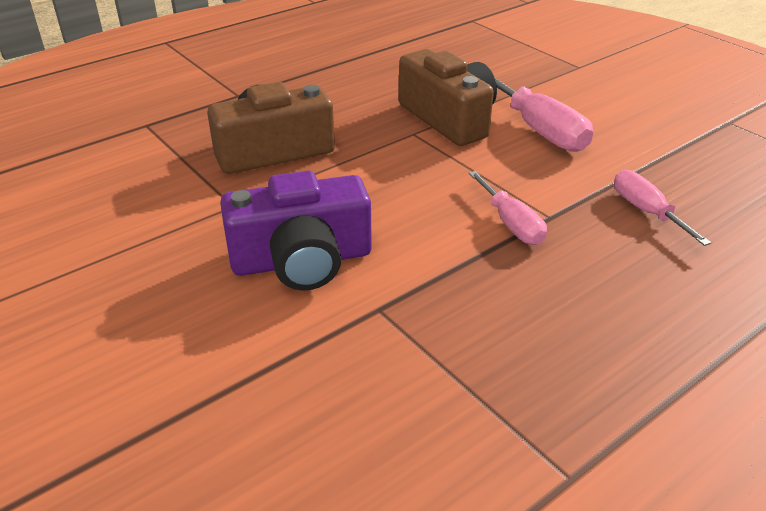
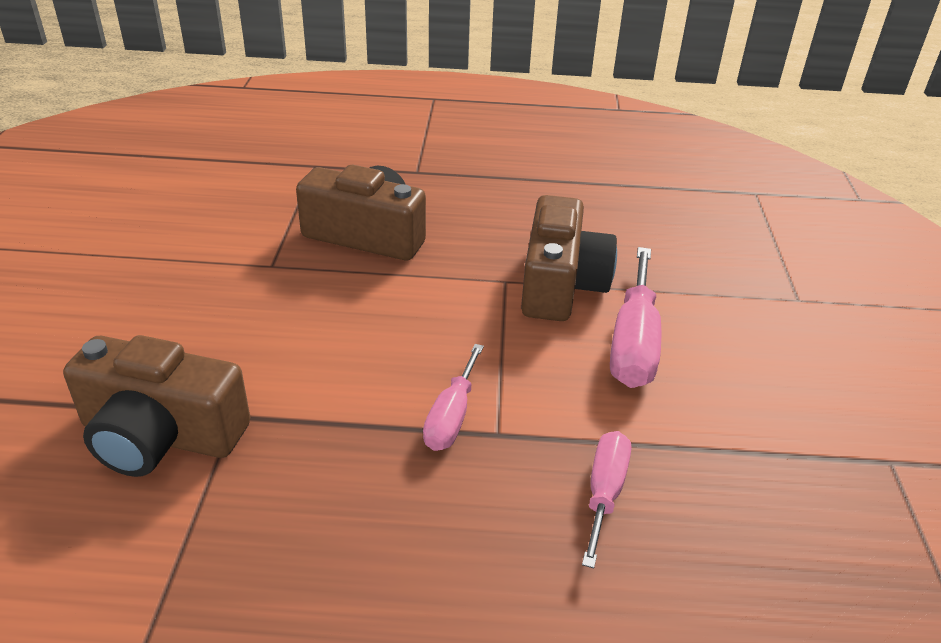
camera: 40 degrees right, 0 degrees up
purple camera [220,171,372,291] -> none
none -> brown camera [63,335,250,477]

